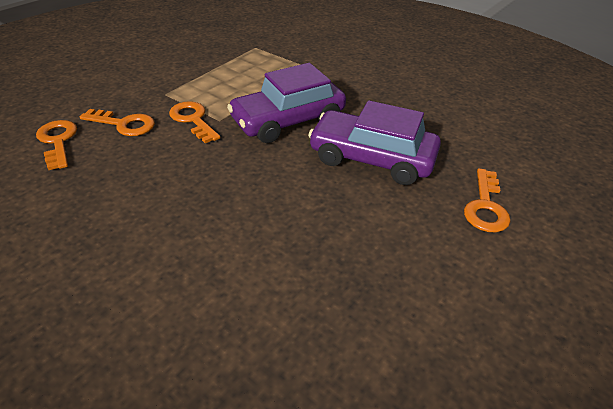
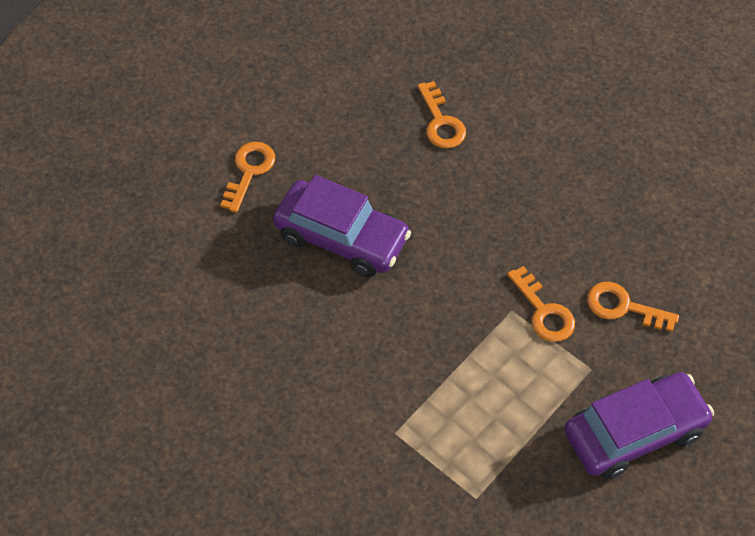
camera: 175 degrees left, 15 degrees up
orange key [36,120,77,170] -> orange key moved to [417,81,466,149]
purple car [227,63,346,143] -> purple car moved to [564,372,714,480]

